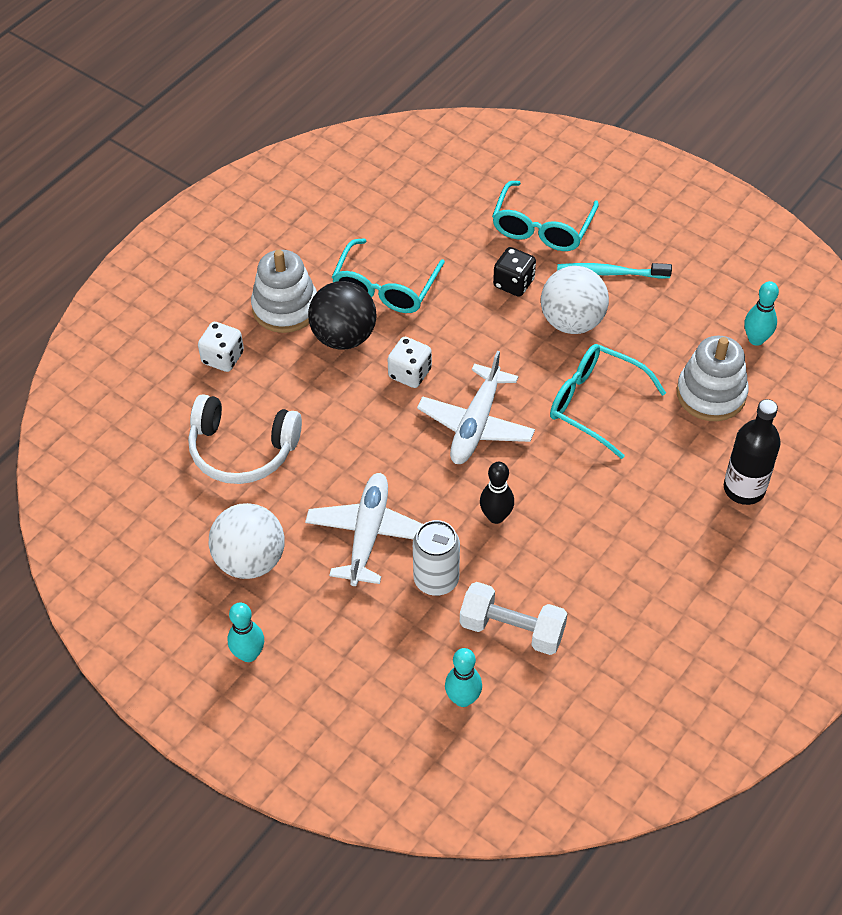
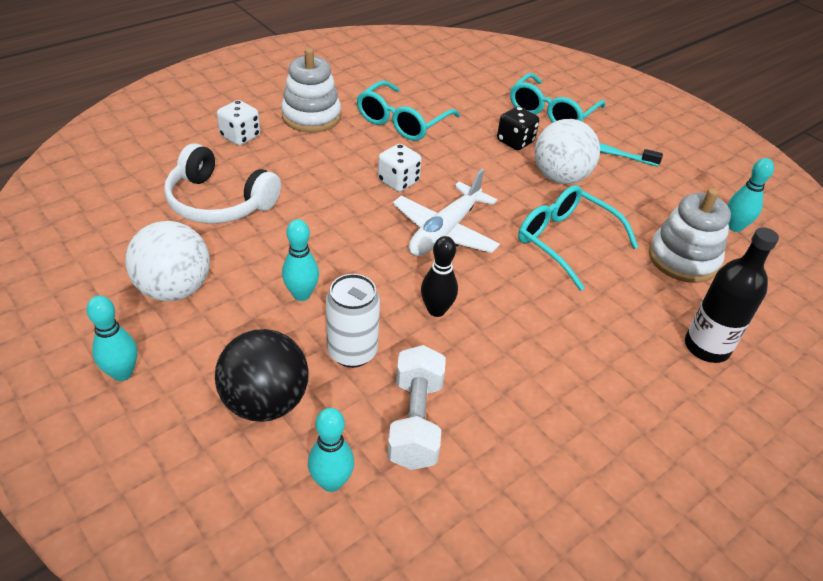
camera: 10 degrees right, 10 degrees down
white plane [305,473,423,586] -> turquoise bowling pin [282,219,319,301]
black ball [308,281,376,350] -> black ball moved to [215,329,309,422]
white dumbbell [460,582,568,655] -> white dumbbell turned 60 degrees clockwise [387,345,446,470]

